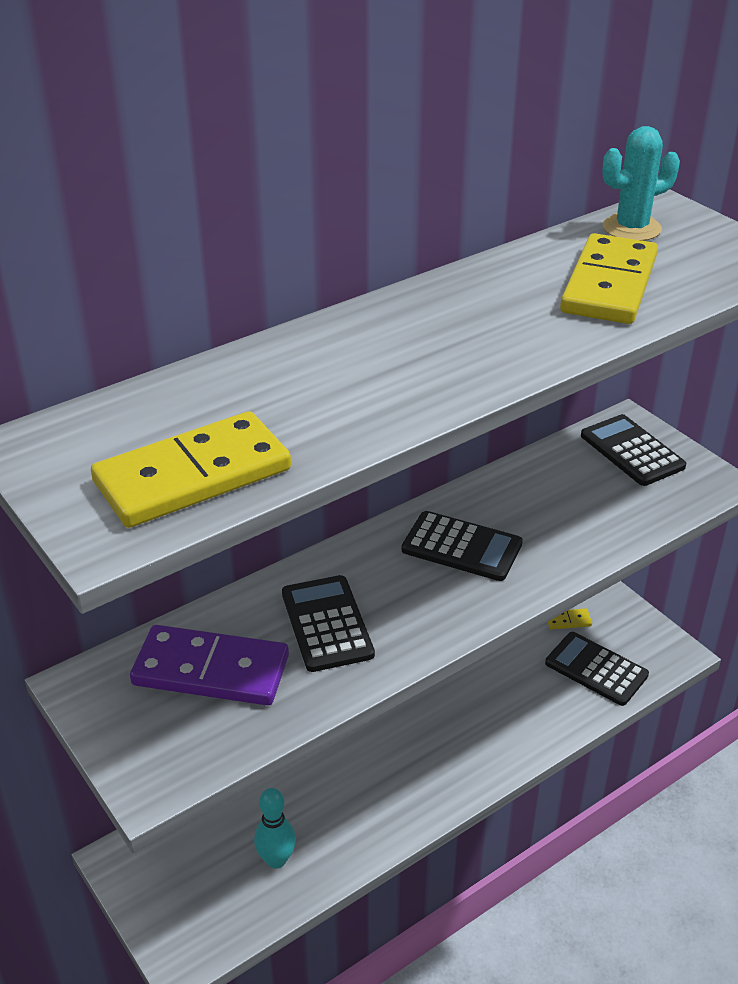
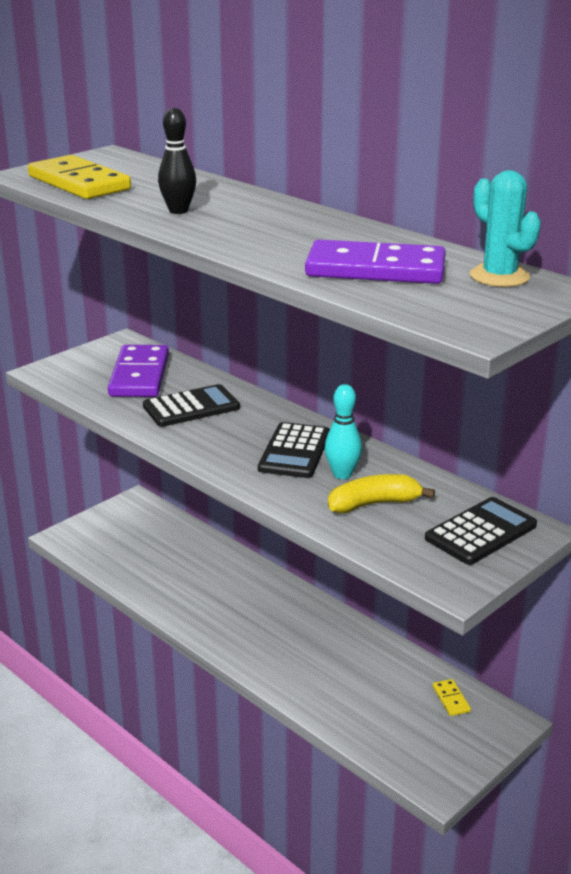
camera: 80 degrees right, 10 degrees down
turquoise bowling pin [254,788,296,869] -> turquoise bowling pin moved to [325,384,362,479]
black calculator [545,632,649,706] -> none
yellow domino [560,233,658,324] -> purple domino [305,240,446,284]
none -> black bowling pin [158,108,196,214]
none -> yellow banana [328,474,435,513]

